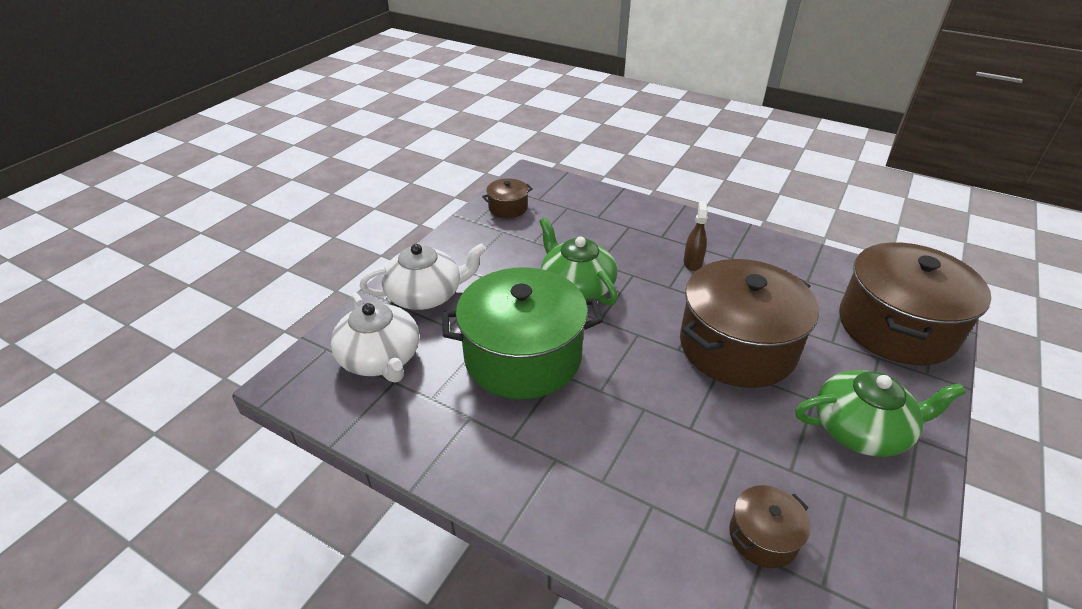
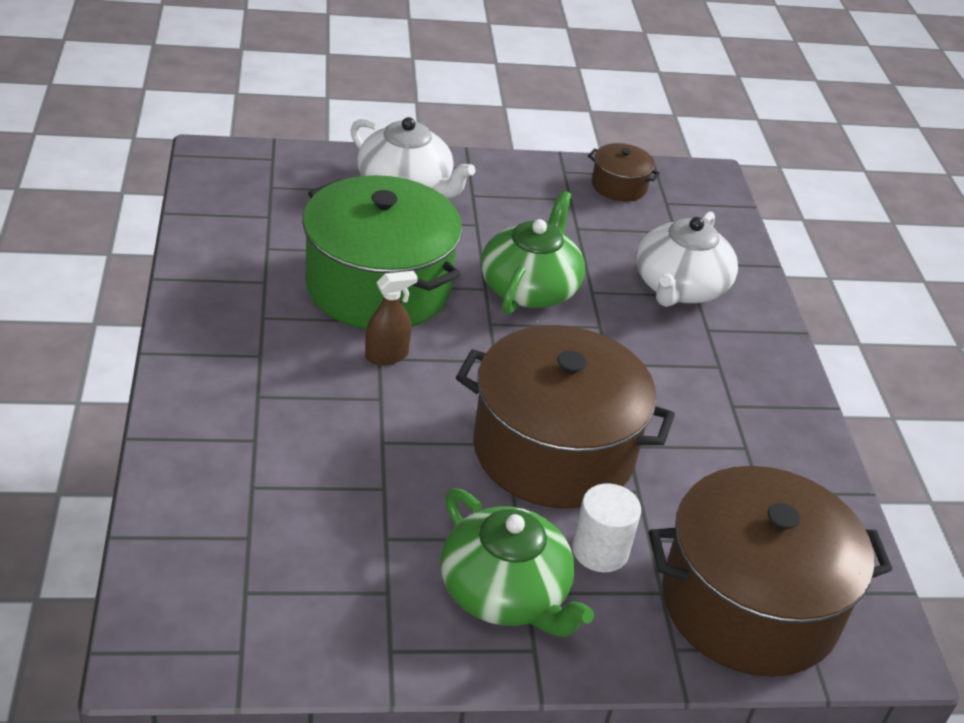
camera: 50 degrees right, 0 degrees up
white teapot [331,293,419,383] -> white teapot moved to [636,211,738,307]
brown spray bottle [683,201,708,271] -> brown spray bottle moved to [365,271,418,365]
brown pot [729,485,810,568] -> none
none -> white cylinder [572,483,641,572]

